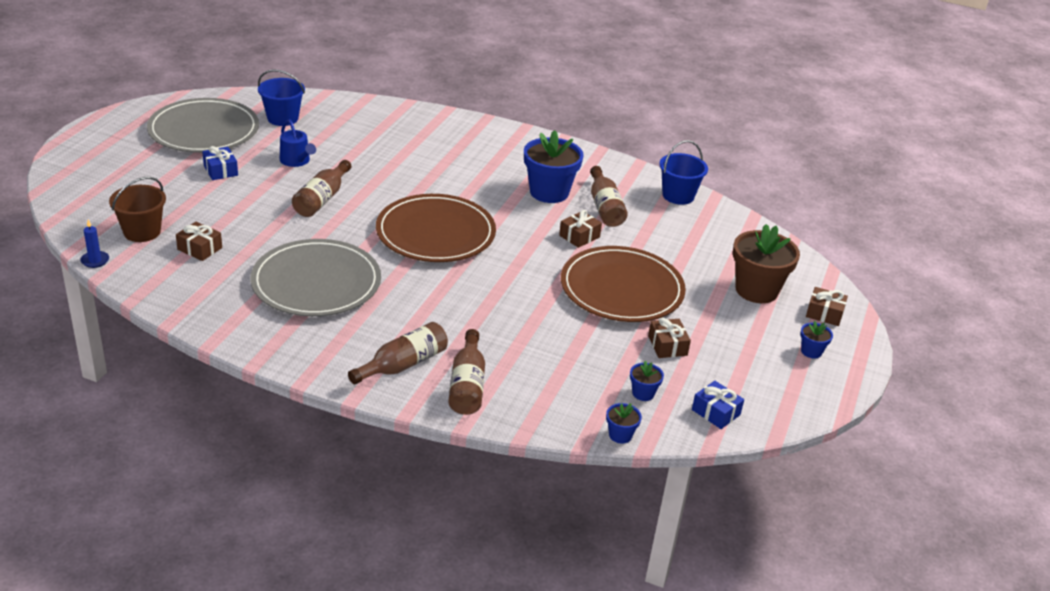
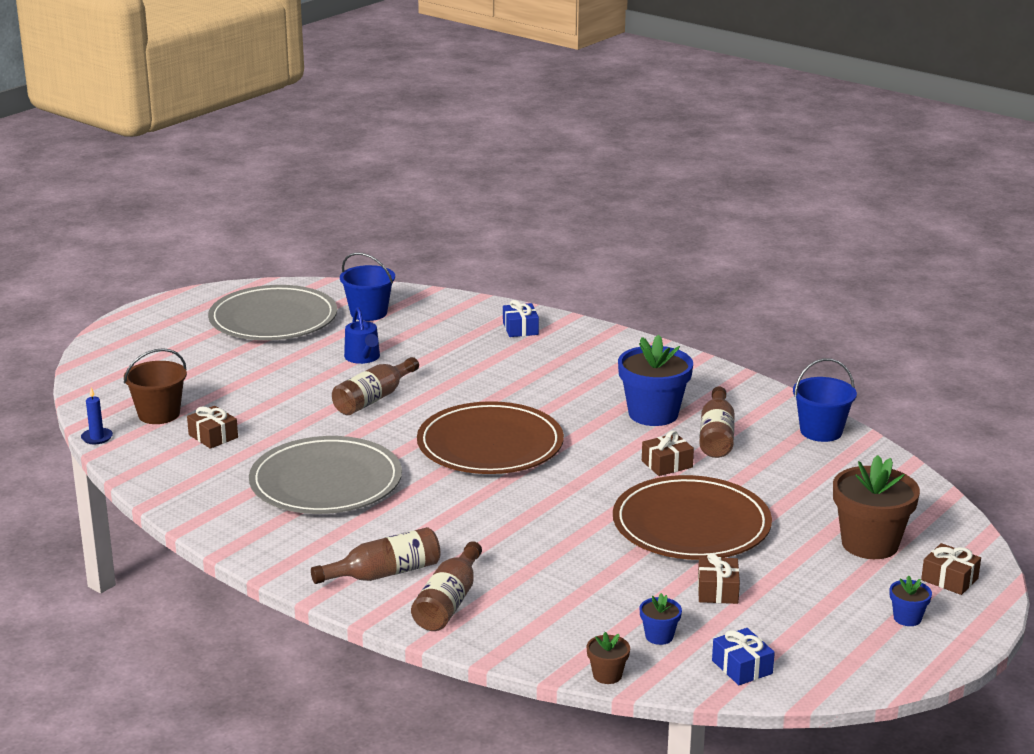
camera: 20 degrees right, 10 degrees down
blue gift [202,146,238,180] -> blue gift moved to [503,300,539,337]
blue flower pot [606,403,642,444] -> brown flower pot [586,632,630,684]

